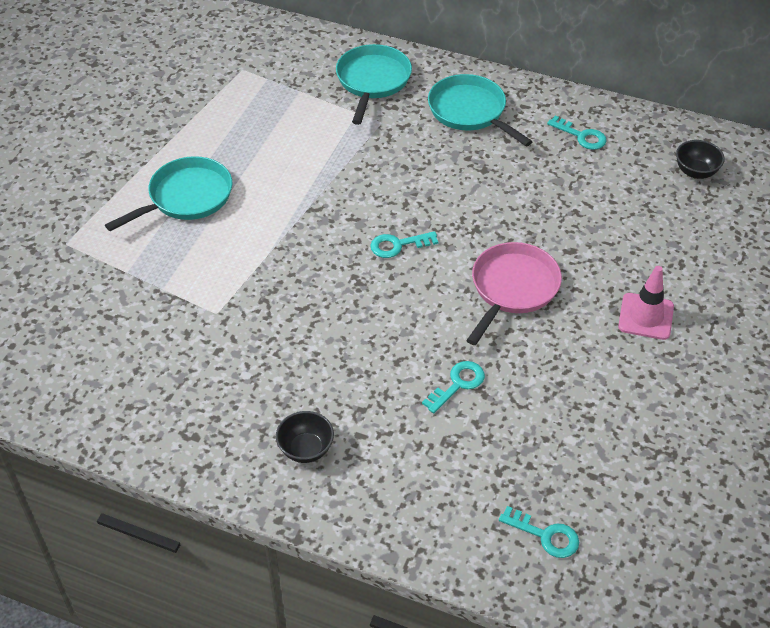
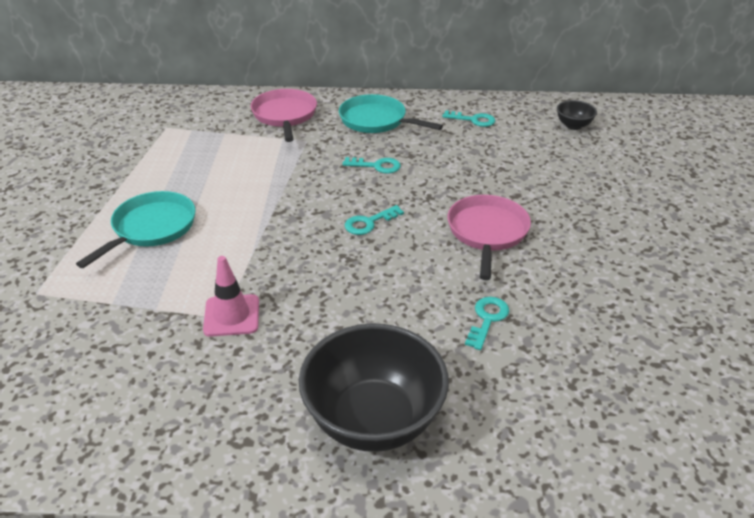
camera: 20 degrees left, 10 degrees down
black bowl [276,411,334,463] -> black bowl [299,323,449,452], size x2.23
turquoise pan [336,44,412,125] -> pink pan [251,89,317,142]
turquoise key [499,506,579,558] -> turquoise key moved to [342,157,401,174]
pink traffic cone [618,266,674,340] -> pink traffic cone moved to [203,256,259,337]

